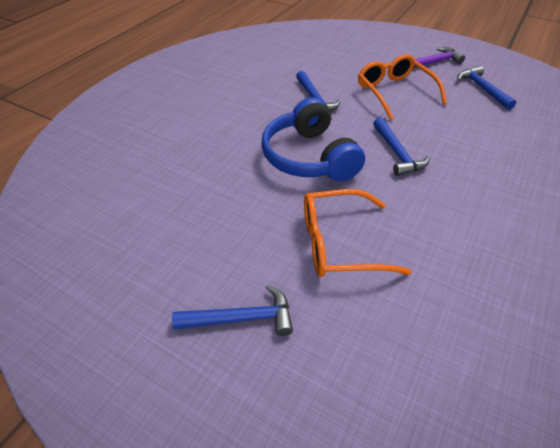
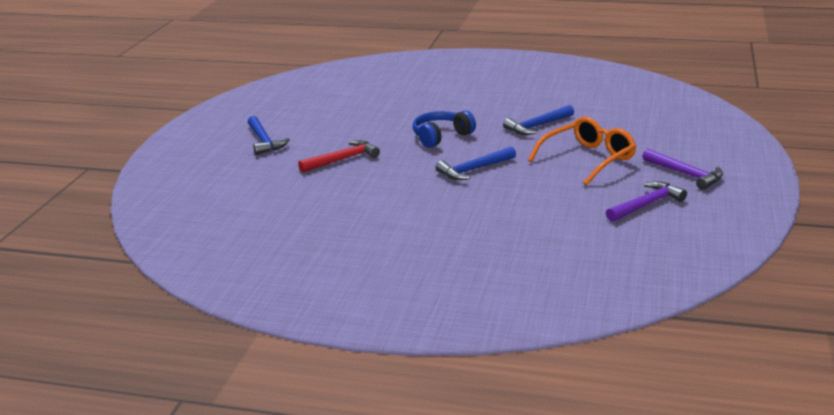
camera: 75 degrees right, 20 degrees down
blue headphones [261,97,365,182] -> blue headphones [413,110,476,148], size x0.65
orange glasses [304,189,412,277] -> red hammer [298,140,380,173]
blue hammer [457,66,516,110] -> purple hammer [606,181,687,222]

